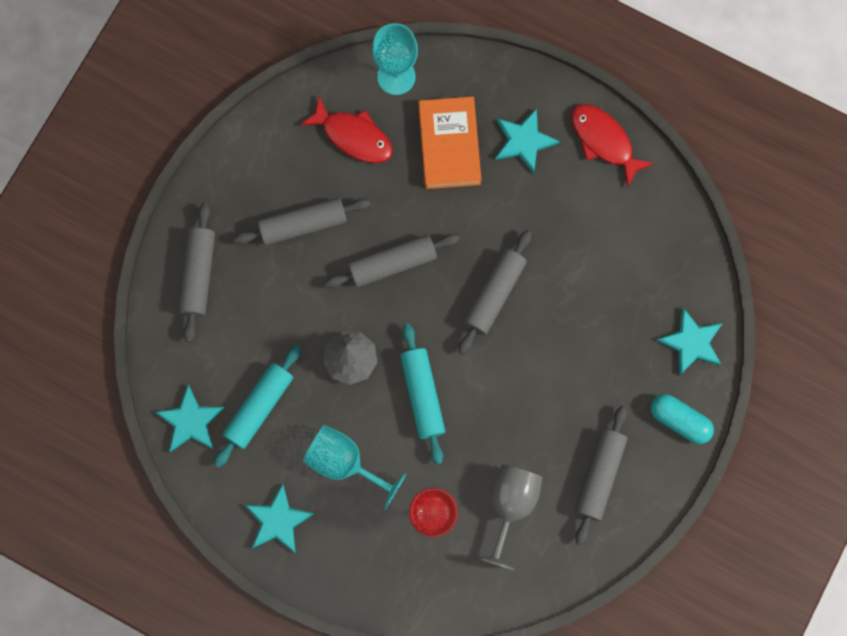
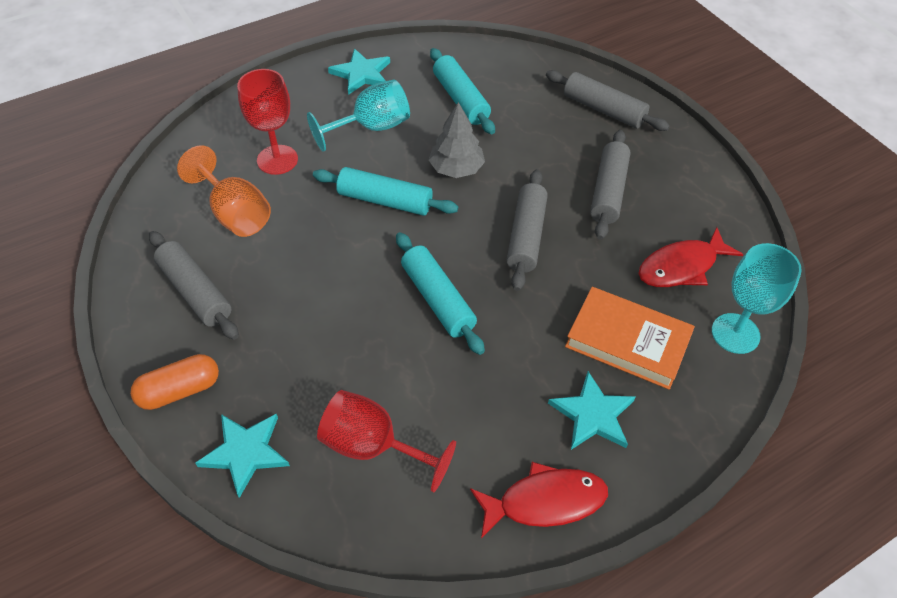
camera: 120 degrees right, 25 degrees down
turquoise star [155,385,224,452] -> none
grey rolling pin [459,230,531,355] -> turquoise rolling pin [396,232,485,355]
grey goblet [474,464,542,570] -> orange goblet [177,145,271,237]
turquoise capsule [651,394,714,444] -> orange capsule [130,354,219,410]
none -> red goblet [317,390,456,492]

